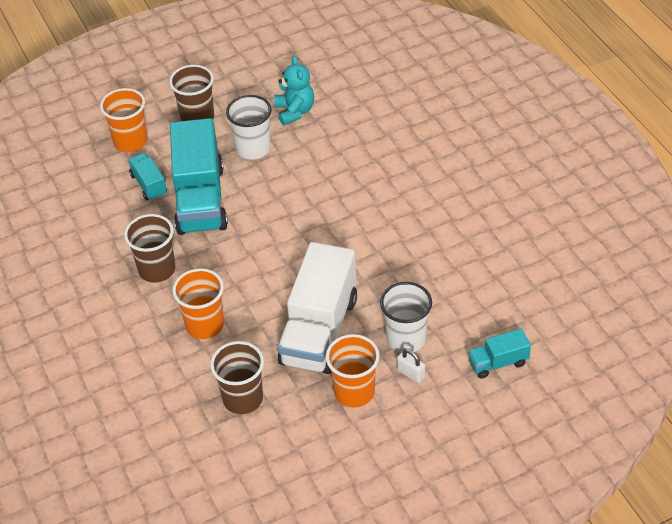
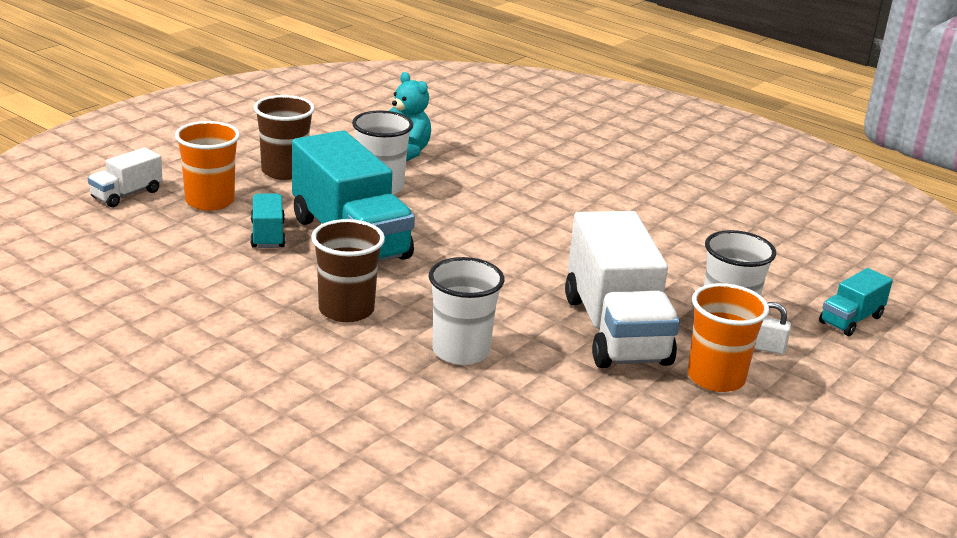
camera: 30 degrees left, 20 degrees down
turquoise truck [128,153,167,201] -> turquoise truck turned 45 degrees clockwise [250,194,285,248]
orange cup [172,269,224,339] -> white cup [429,257,505,365]
brown cup [210,341,264,414] -> none
none -> white truck [88,147,163,207]

